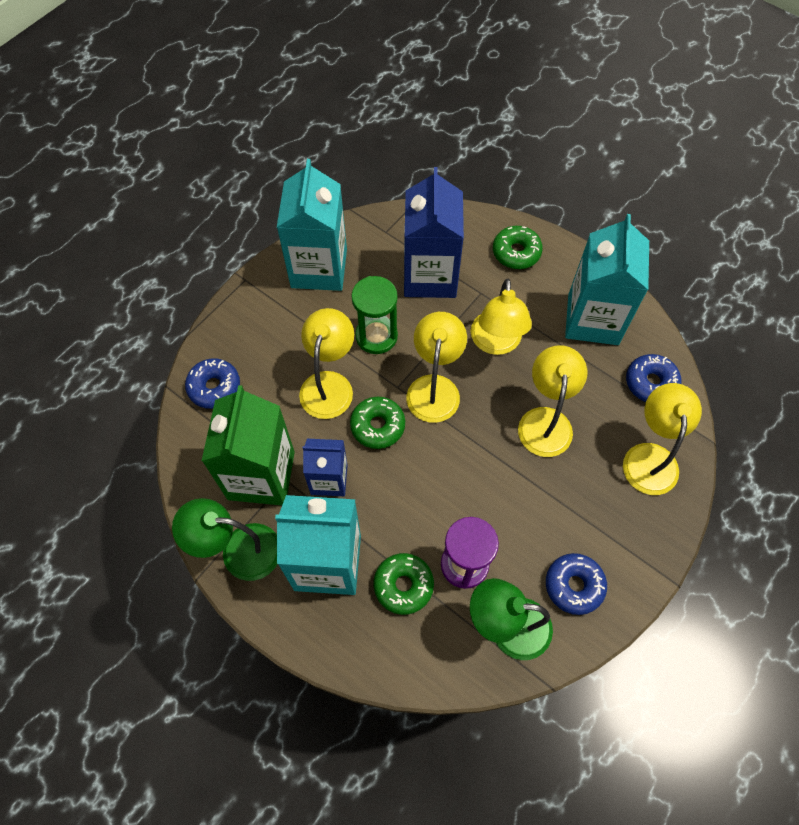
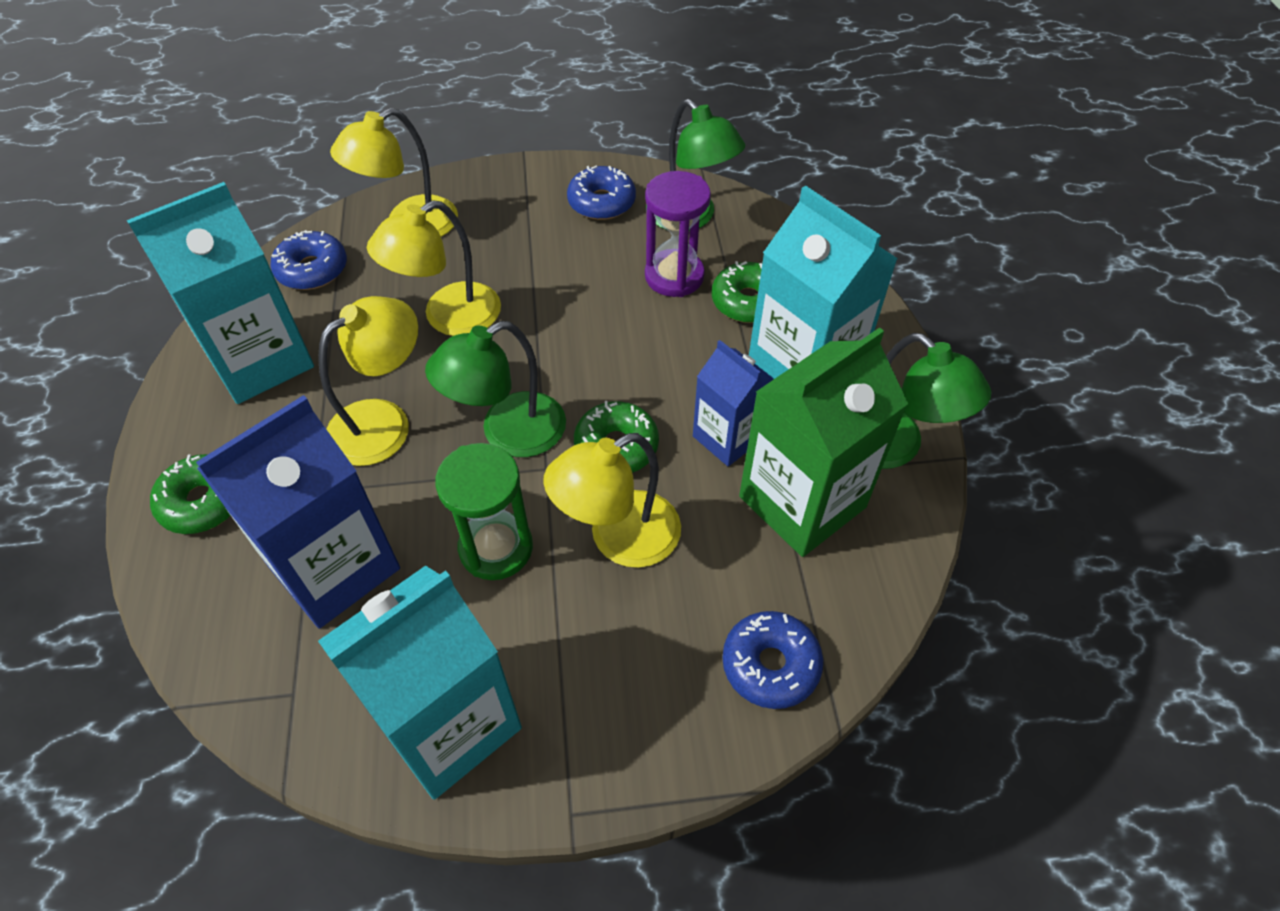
camera: 135 degrees left, 10 degrees down
yellow lamp [406,312,467,423] -> green lamp [425,321,566,457]

